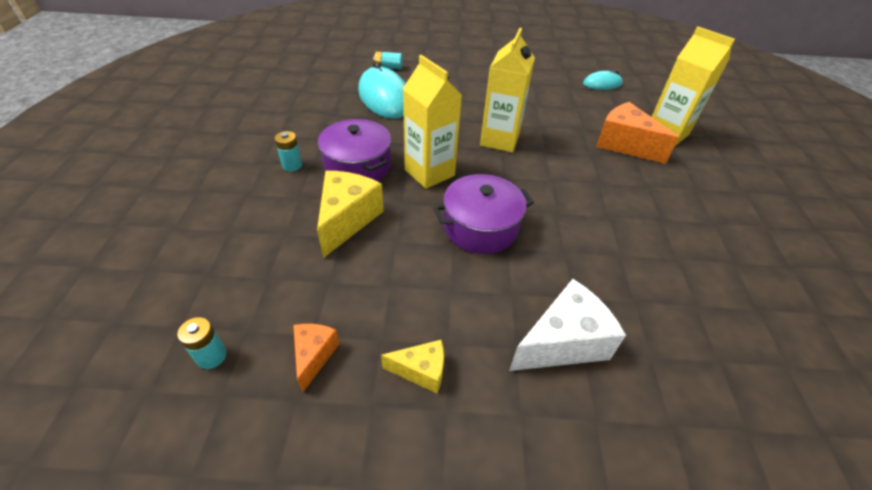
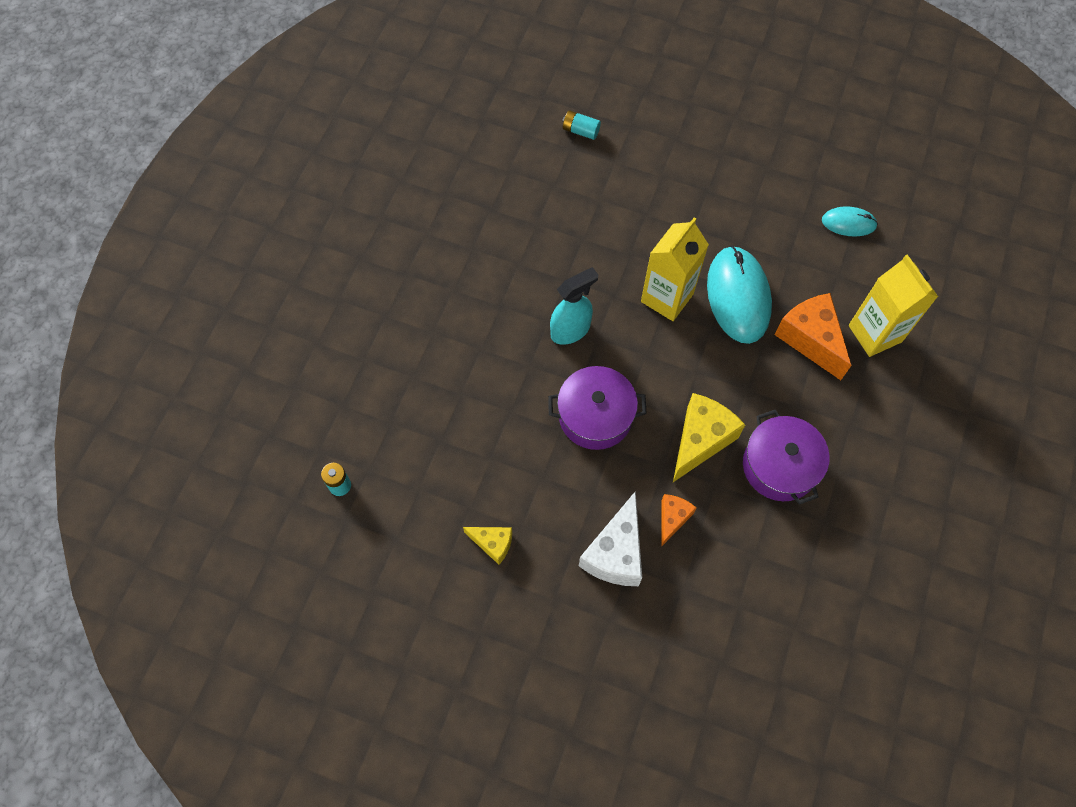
camera: 20 degrees right, 20 degrees up
turquoise battery [275,131,302,171] -> none
orange cheese [293,324,340,393] -> orange cheese moved to [661,494,696,547]
yellow cheese [317,171,384,258] -> yellow cheese moved to [673,393,745,482]
purple pot [318,119,391,181] -> purple pot moved to [743,410,830,505]
turquoise mouse [358,62,406,119] -> turquoise mouse moved to [707,246,772,344]
yellow carton [403,55,462,189] -> turquoise spray bottle [550,267,598,345]
white cheese [509,279,626,371] -> white cheese turned 120 degrees clockwise [579,491,642,586]

